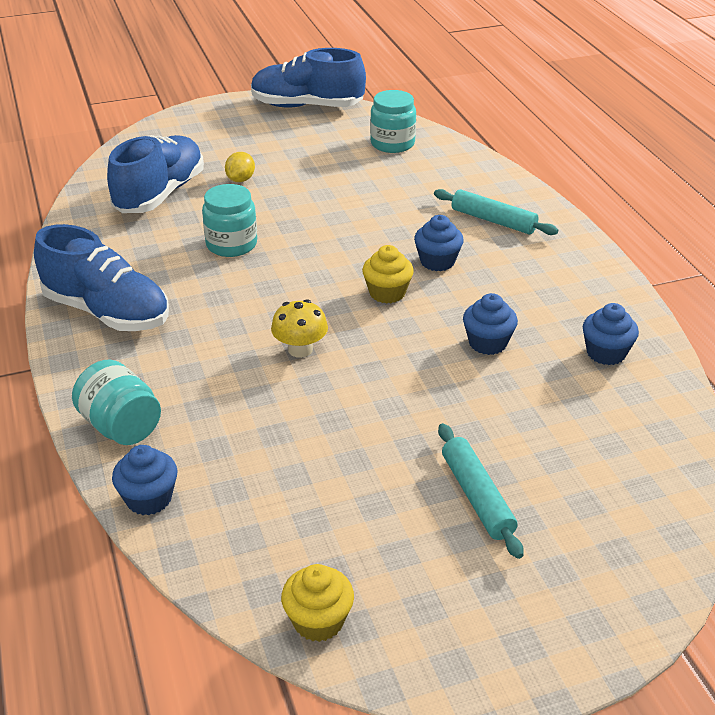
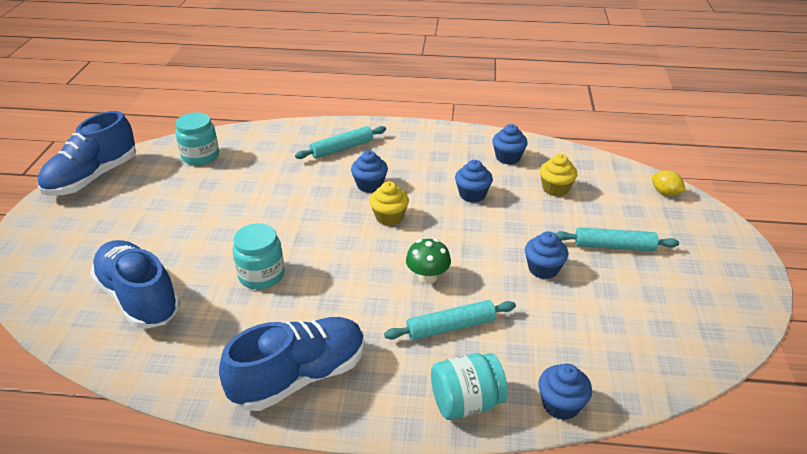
camera: 65 degrees left, 0 degrees up
yellow lemon [225,152,255,182] -> yellow lemon moved to [652,170,686,196]
yellow mushroom [271,299,328,358] -> green mushroom [406,239,451,284]
yellow cupcake [281,564,354,642] -> yellow cupcake moved to [540,154,577,196]
none -> turquoise rolling pin [384,300,516,340]
none -> blue cupcake [525,231,568,279]

